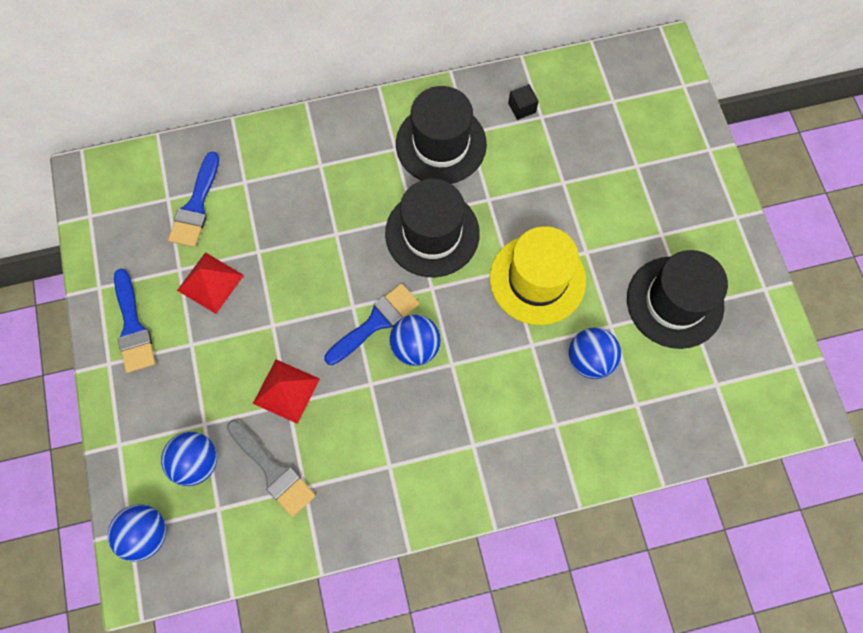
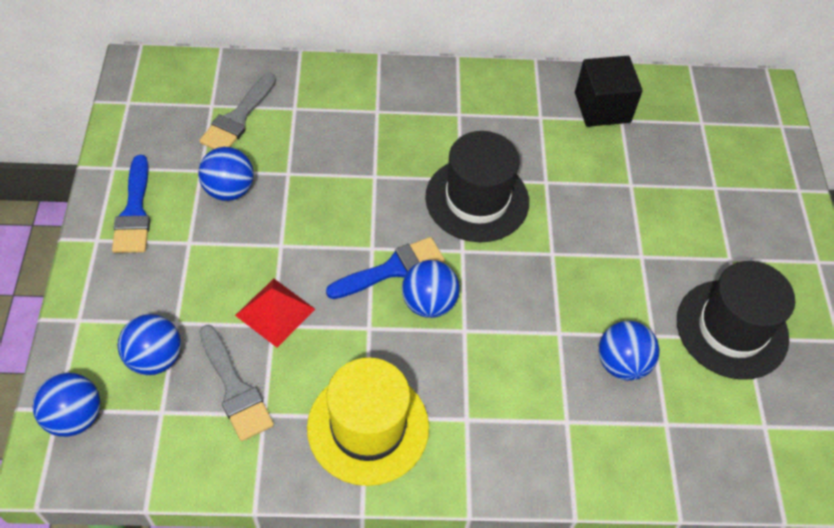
camera: 10 degrees right, 15 degrees down
blue brush [168,152,219,247] -> grey brush [199,73,276,149]
red pyramid [177,252,244,314] -> blue ball [198,147,254,201]
black hat [396,86,487,184] -> none
yellow hat [490,226,586,325] -> yellow hat moved to [307,358,429,486]
black cube [508,84,539,120] -> black cube [575,56,643,127], size x2.06

